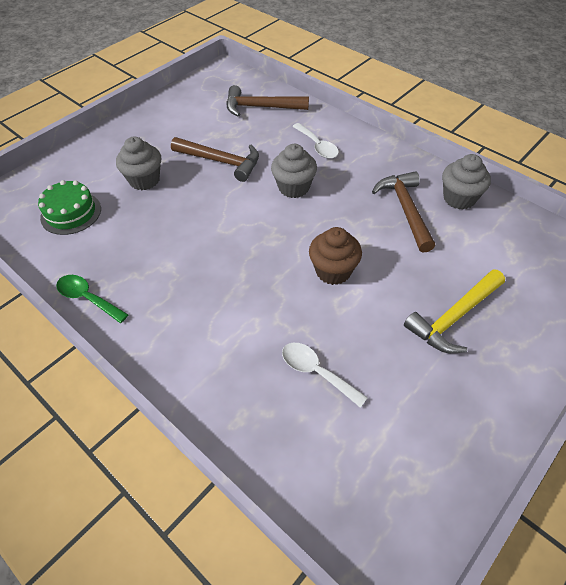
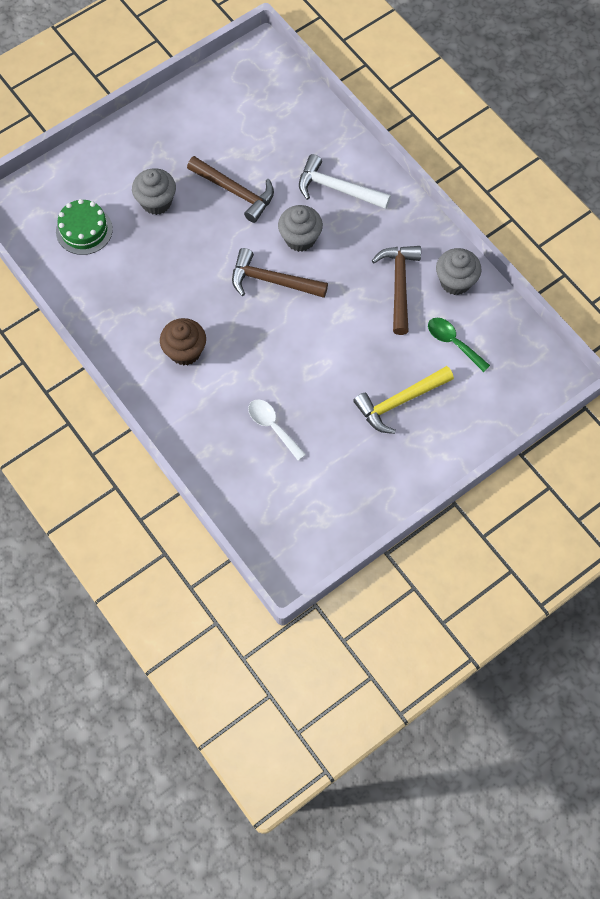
camera: 10 degrees right, 15 degrees up
green spoon [56,275,129,323] -> green spoon moved to [428,318,490,372]
brown hammer [227,85,309,117] -> brown hammer moved to [232,248,328,298]
white spoon [292,123,339,159] -> white hammer [299,154,391,209]
brown cupcake [309,227,362,285] -> brown cupcake moved to [160,318,206,365]

